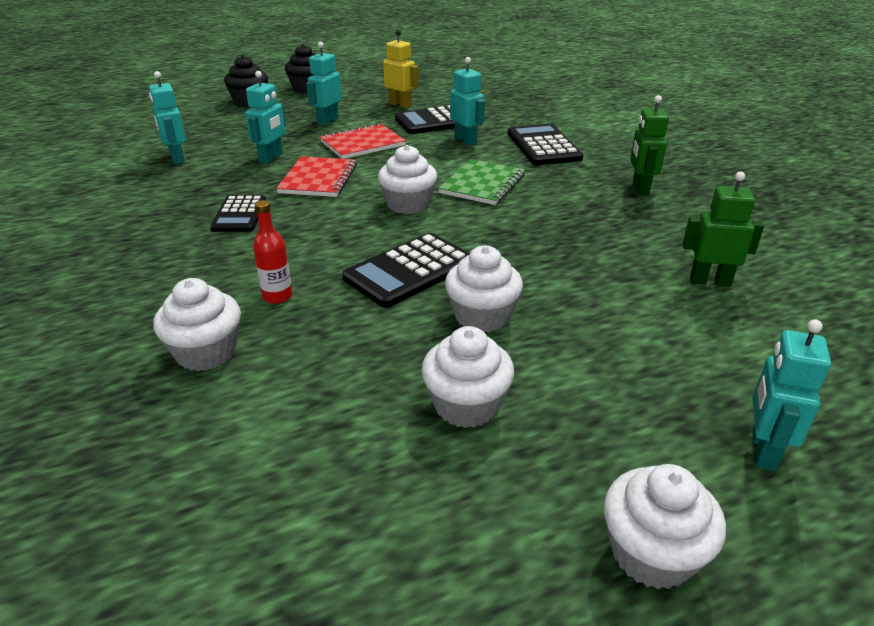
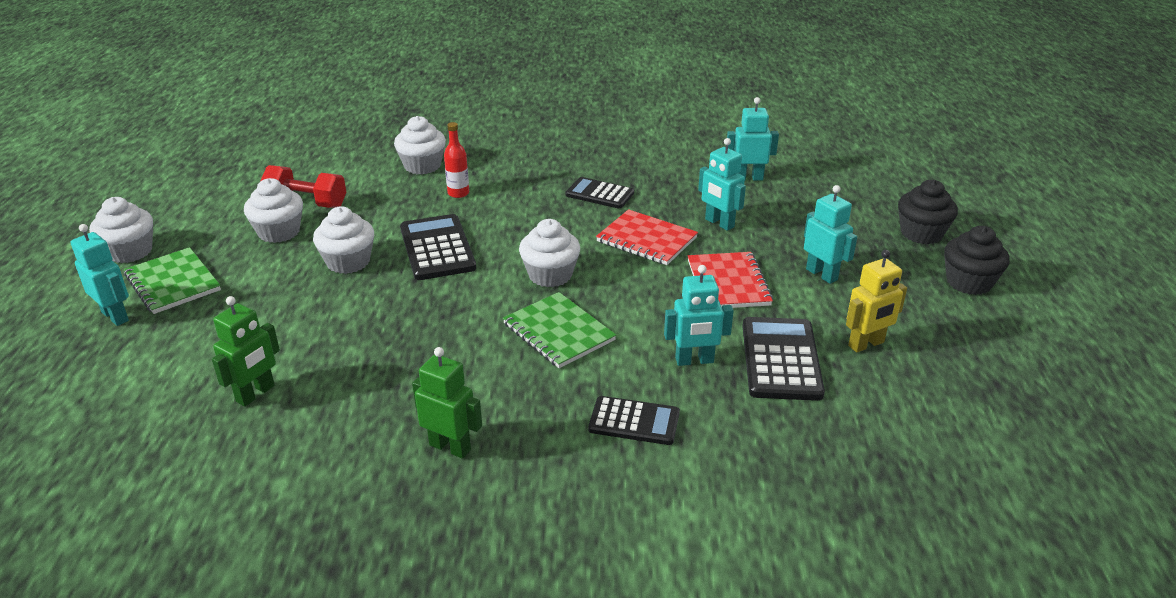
camera: 115 degrees right, 0 degrees up
black calculator [508,124,583,165] -> black calculator [588,396,680,445], size x0.66
none -> green notebook [124,247,221,314]
none -> red dumbbell [260,165,346,208]

